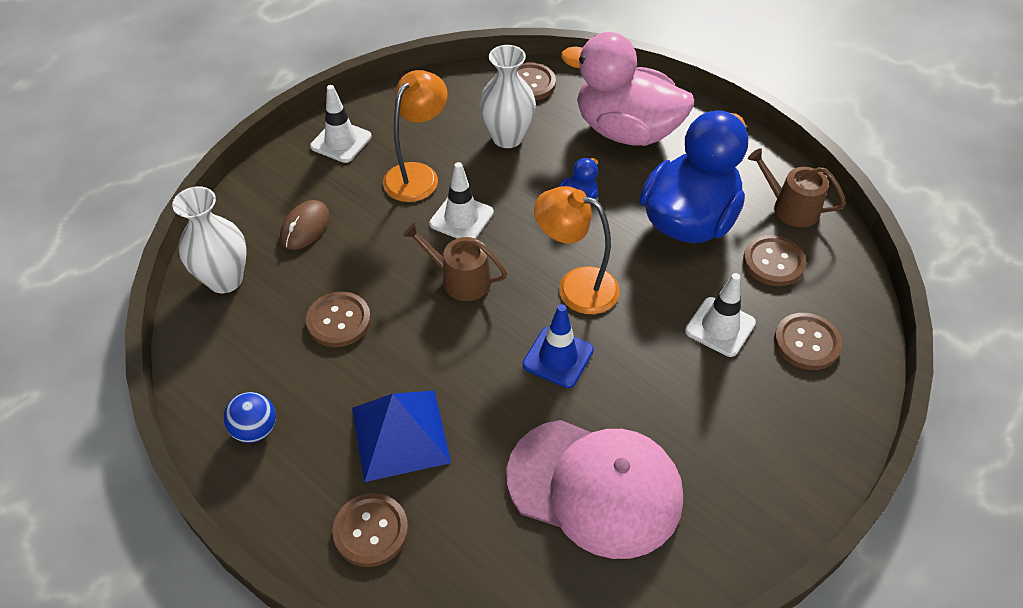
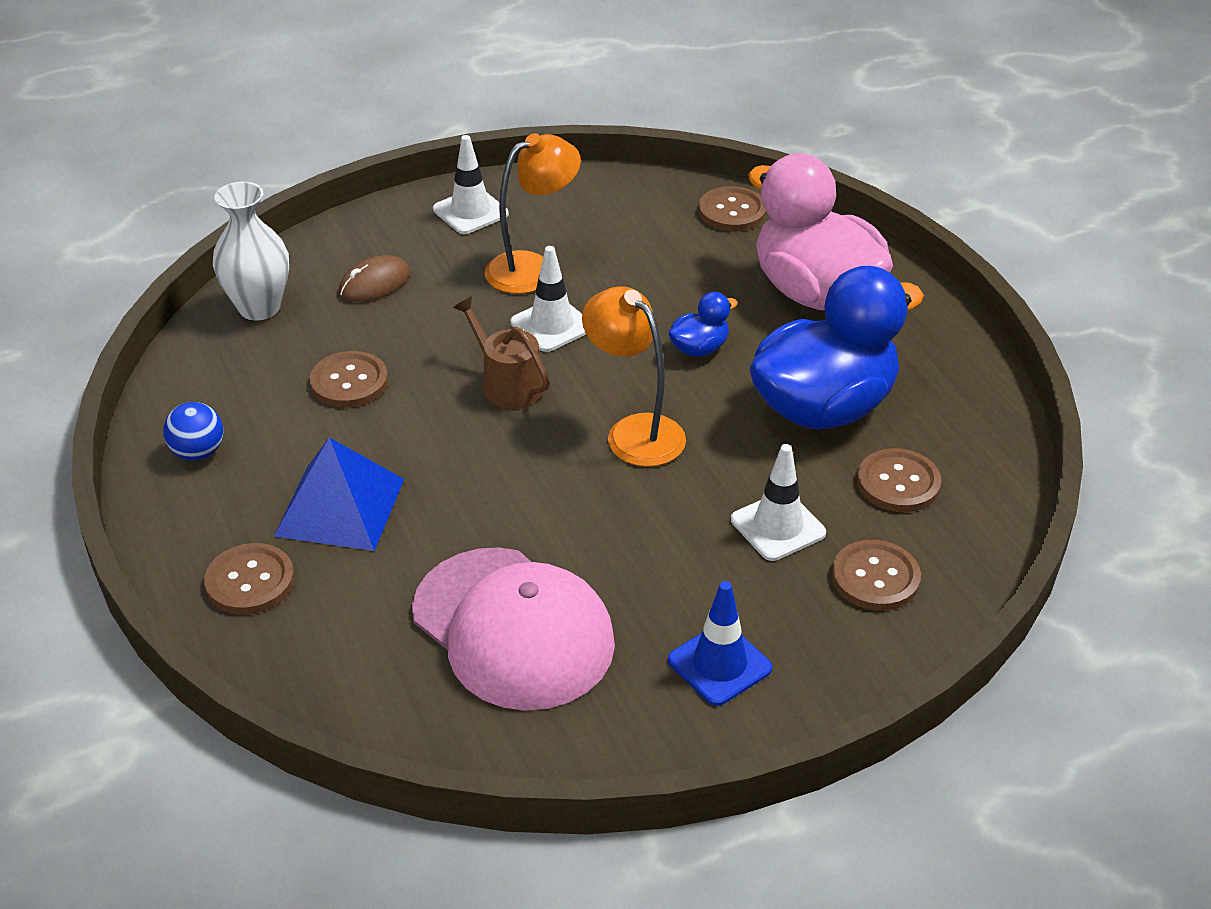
camera: 25 degrees right, 10 degrees down
white vase [479,45,536,148] -> none
blue traffic cone [523,304,594,388] -> blue traffic cone moved to [668,581,772,706]
brown watering can [748,148,846,227] -> none

